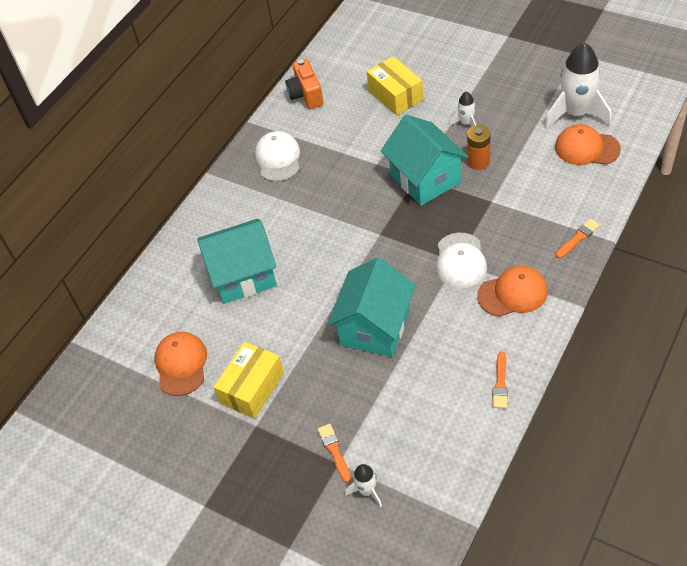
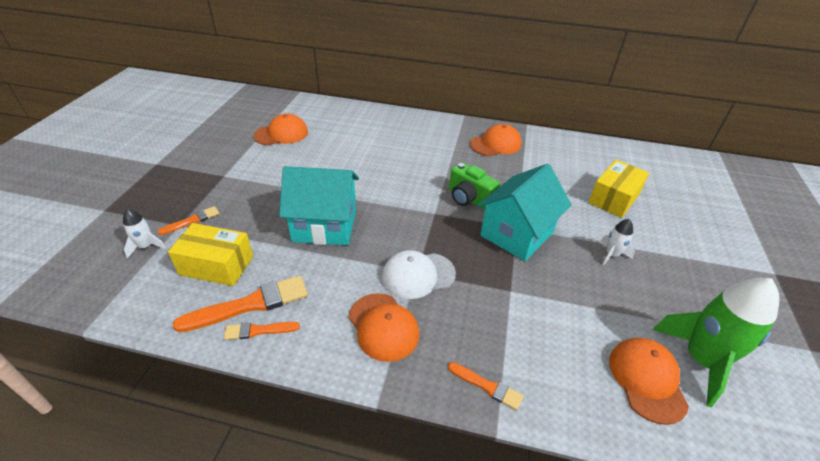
camera: 65 degrees right, 10 degrees down
turquoise house [197,219,277,304] -> none
yellow box [214,342,284,419] -> yellow box moved to [168,223,253,286]
white cap [255,131,300,182] -> orange cap [470,124,522,156]
orange camera [285,59,323,109] -> none
orange battery [467,125,491,170] -> none
white rocket [545,43,611,129] -> green rocket [652,278,779,407]
none -> orange brush [173,275,308,332]
none -> green camera [449,162,500,210]

